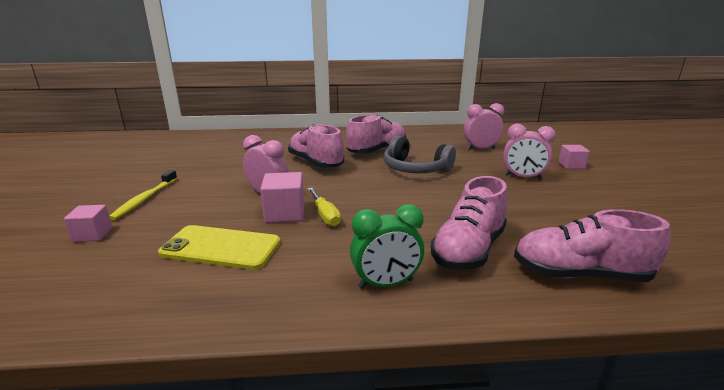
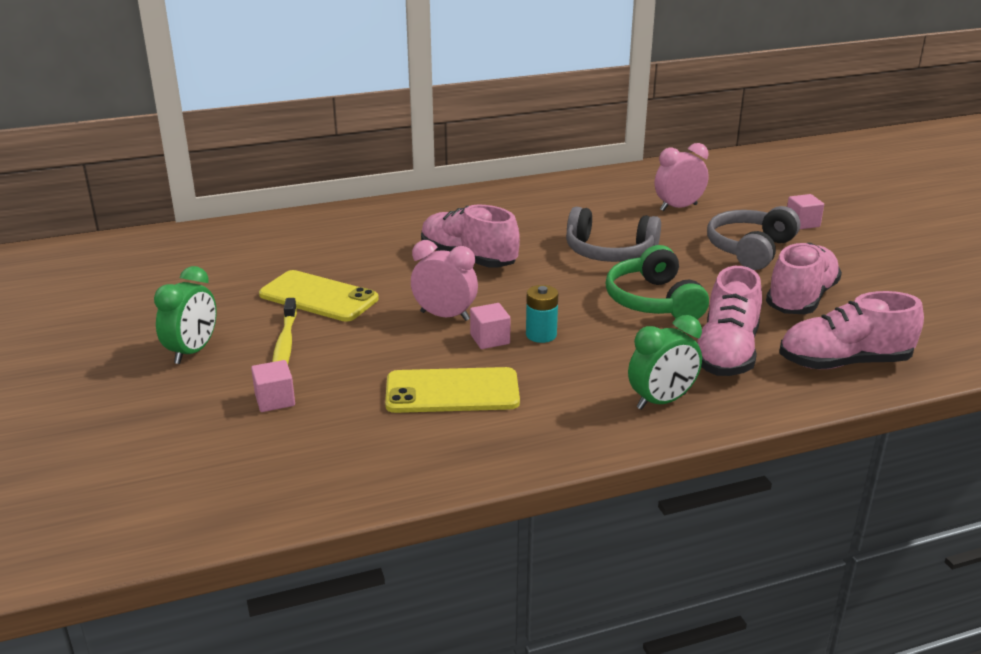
camera: 15 degrees left, 5 degrees up
pink cube [260,172,304,223] -> pink cube [470,303,511,349], size x0.66
yellow screwdriver [308,188,341,227] -> turquoise battery [526,285,558,343]
pink shoe [346,115,406,154] -> pink shoe moved to [766,243,842,314]
pink clock [503,124,556,180] -> grey headphones [707,206,800,270]
none -> green clock [154,266,217,364]
none -> yellow phone [259,270,379,322]
none -> green headphones [605,245,709,319]

